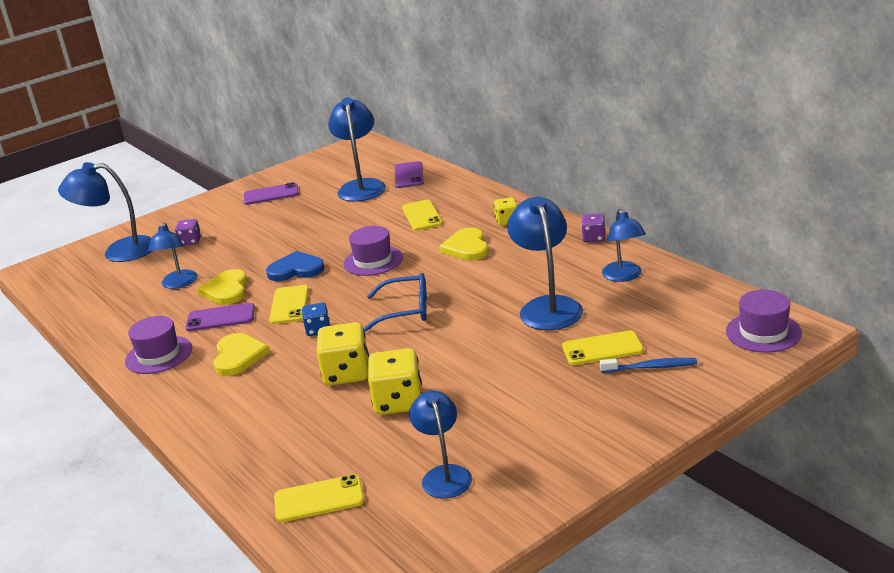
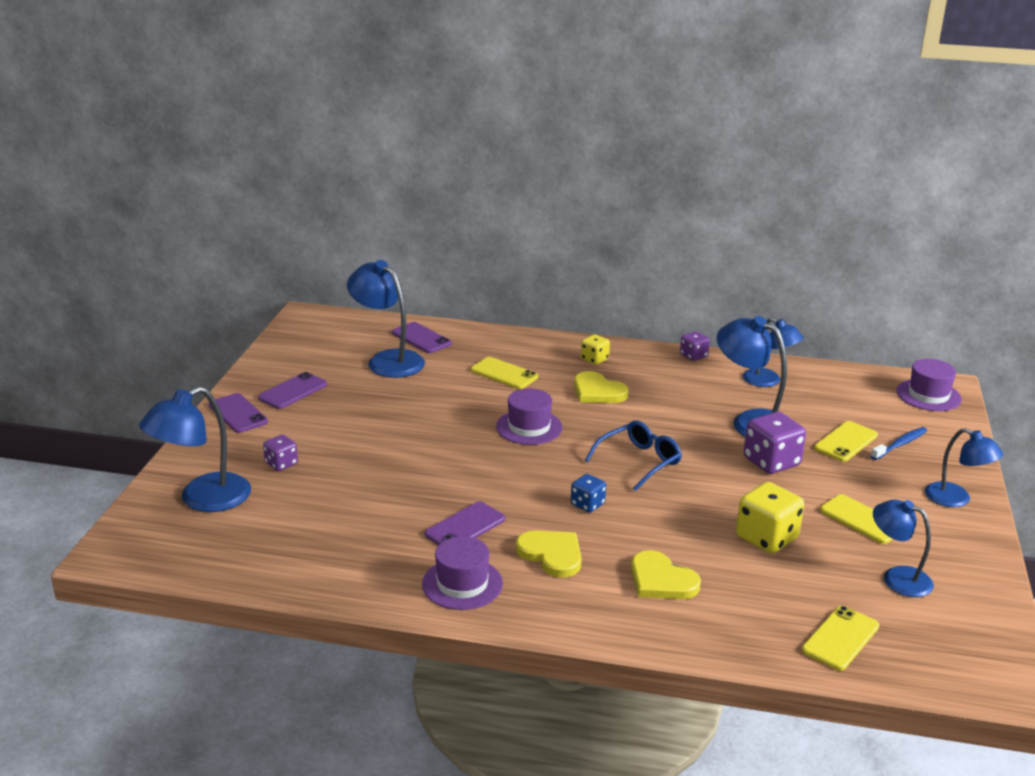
camera: 45 degrees left, 0 degrees up
blue lamp [148,222,198,289] -> blue lamp moved to [925,428,1003,507]
yellow heart [197,269,247,305] -> yellow heart moved to [631,550,701,599]
blue heart [266,251,325,281] -> none
yellow phone [269,285,309,324] -> yellow phone moved to [820,494,893,544]
yellow dice [317,322,369,386] -> none
none -> purple phone [209,393,268,433]
none -> purple dice [744,412,806,474]

